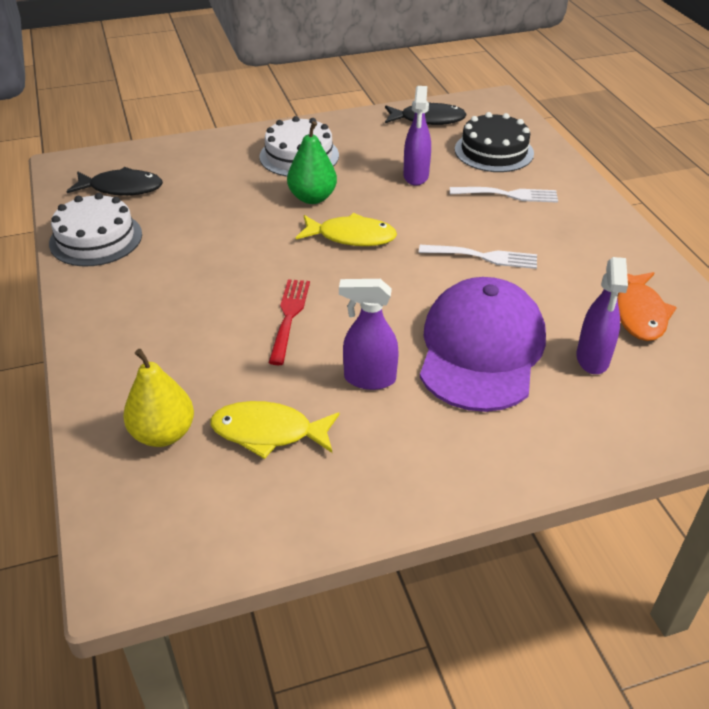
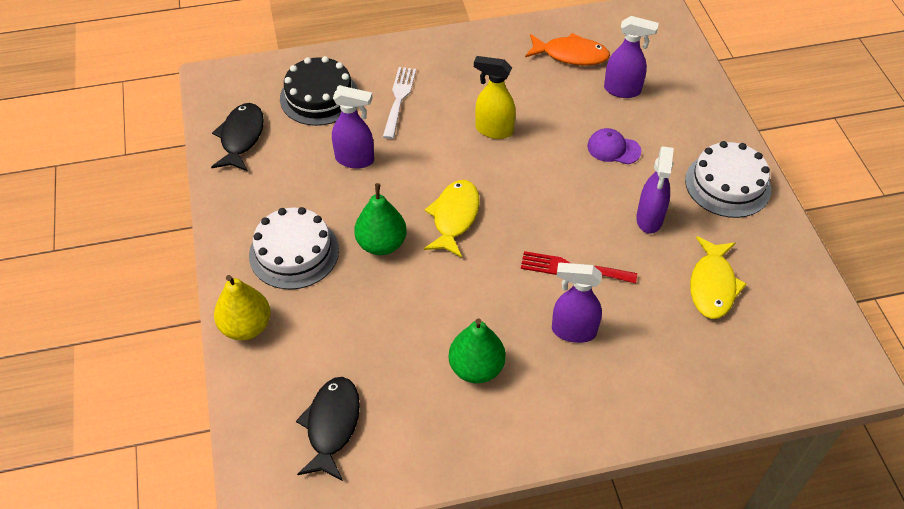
camera: 85 degrees left, 10 degrees up
white cake [49,193,142,266] -> white cake moved to [685,141,771,218]
yellow pear [123,349,194,447] -> yellow pear moved to [214,275,271,340]
white fork [419,245,537,269] -> yellow spray bottle [474,56,516,139]
purple cap [420,277,546,412] -> purple cap [587,128,641,164], size x0.40
none -> green pear [448,318,506,383]
none -> purple spray bottle [552,263,602,343]

